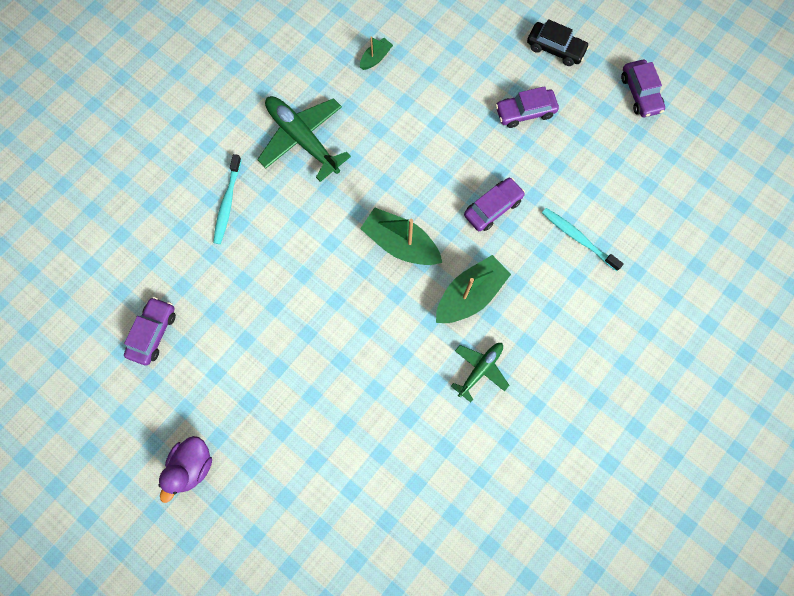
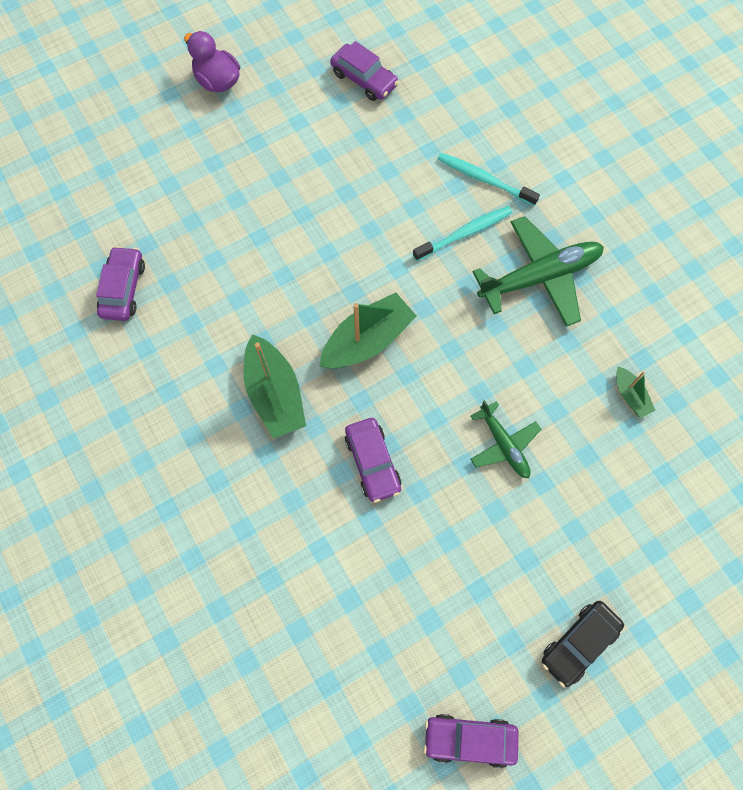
camera: 110 degrees right, 5 degrees down
green plane [451,343,509,403] -> green plane moved to [470,400,541,478]
purple car [495,86,559,128] -> purple car moved to [96,246,145,321]
turquoise toothbrush [542,208,624,271] -> turquoise toothbrush moved to [413,206,512,261]

